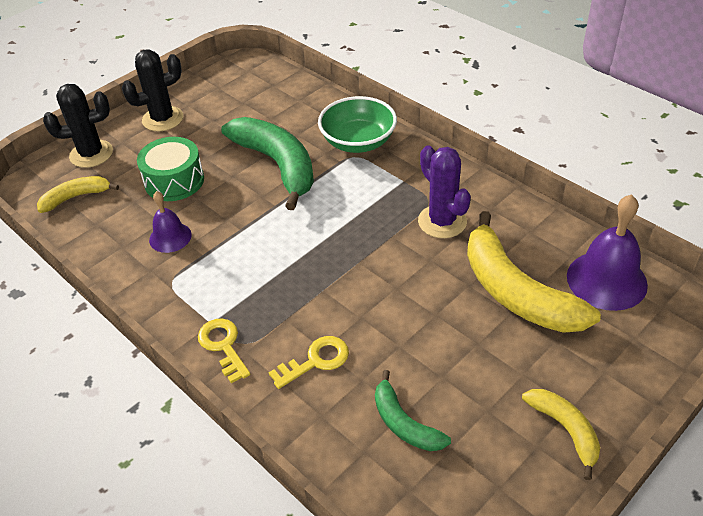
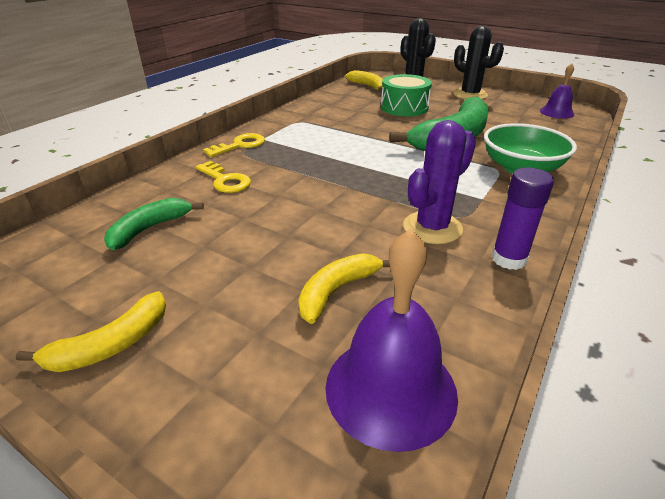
camera: 75 degrees right, 10 degrees down
purple bell [149,191,192,253] -> purple bell moved to [540,64,574,119]
yellow banana [467,211,601,333] -> yellow banana [299,253,390,324], size x0.53
none -> purple glue stick [491,168,554,270]

